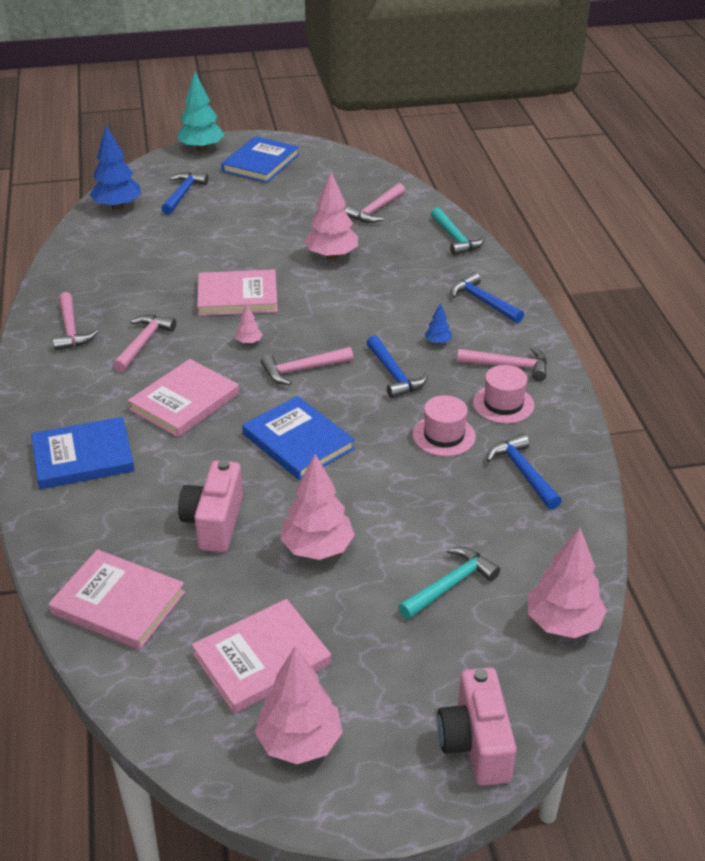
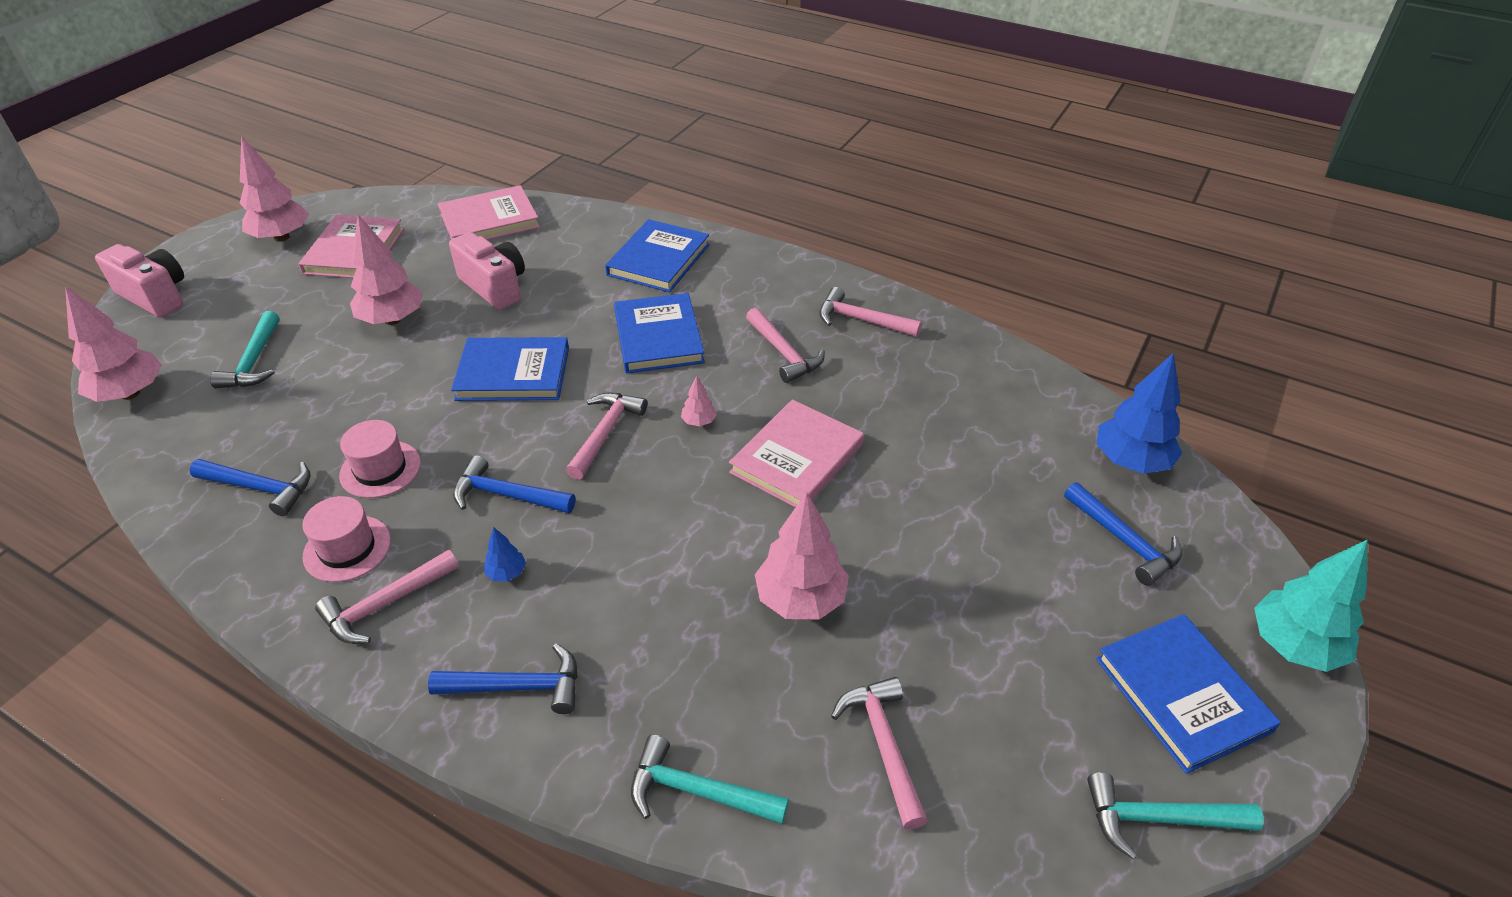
camera: 130 degrees right, 5 degrees up
pink book [128,359,239,437] -> blue book [614,293,705,373]
none -> turquoise hammer [1087,772,1264,860]

